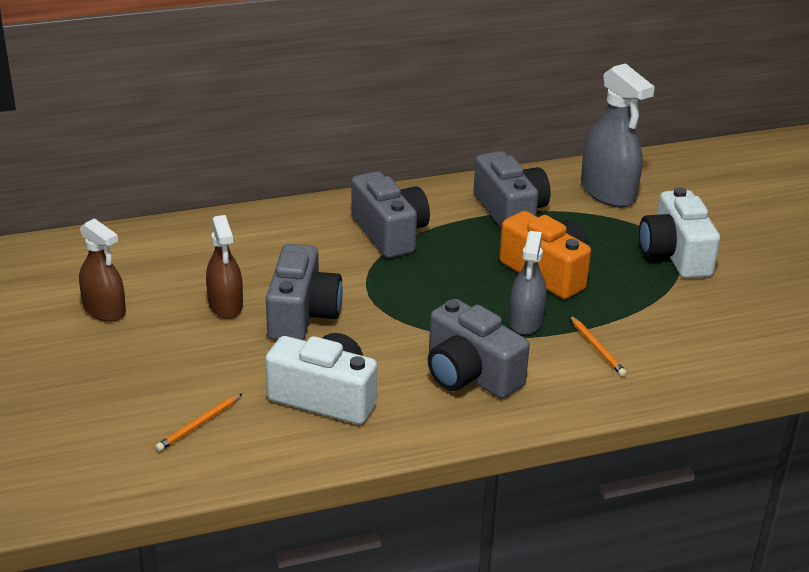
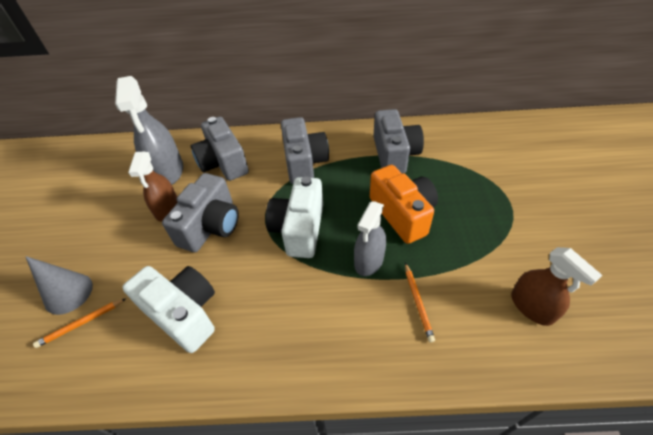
camera: 20 degrees right, 15 degrees up
brown spray bottle [79,218,126,322] -> brown spray bottle moved to [511,247,602,326]
grey camera [428,299,530,399] -> grey camera moved to [191,117,249,181]
grey spray bottle [581,63,655,207] -> grey spray bottle moved to [115,76,183,185]
white camera [639,187,720,278] -> white camera moved to [265,176,323,258]
none -> grey cone [25,256,93,315]

